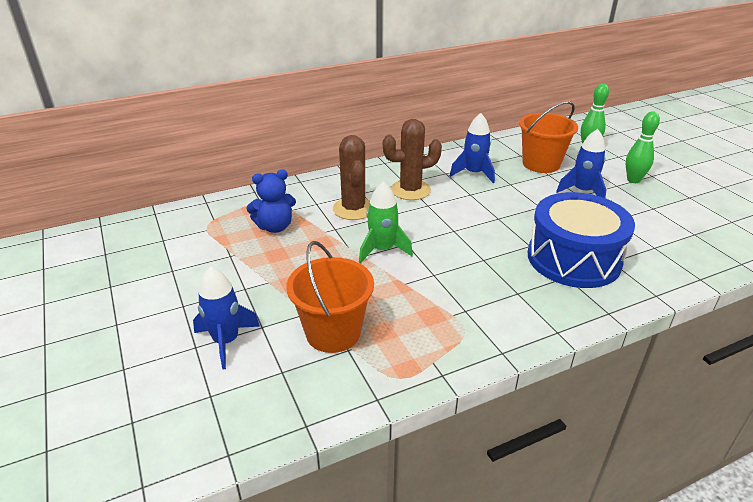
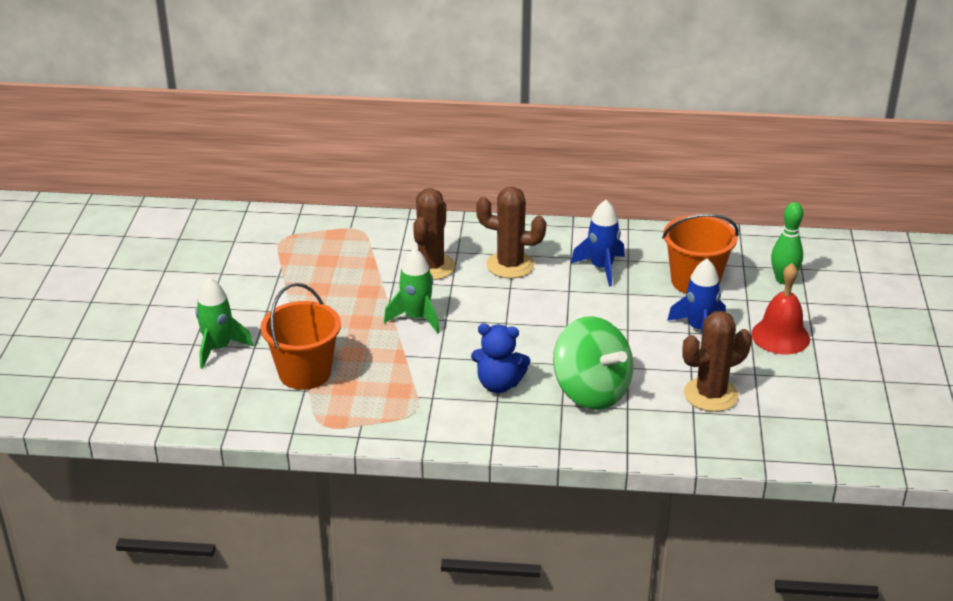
camera: 30 degrees right, 0 degrees up
blue rocket [193,266,260,370] -> green rocket [196,277,253,369]
blue teddy bear [246,170,296,233] -> blue teddy bear moved to [471,324,530,393]
blue drum [528,192,635,288] -> green spinning top [553,316,633,410]
green bowling pin [626,111,660,183] -> red bell [751,263,810,354]
none -> brown cactus [682,311,752,412]

